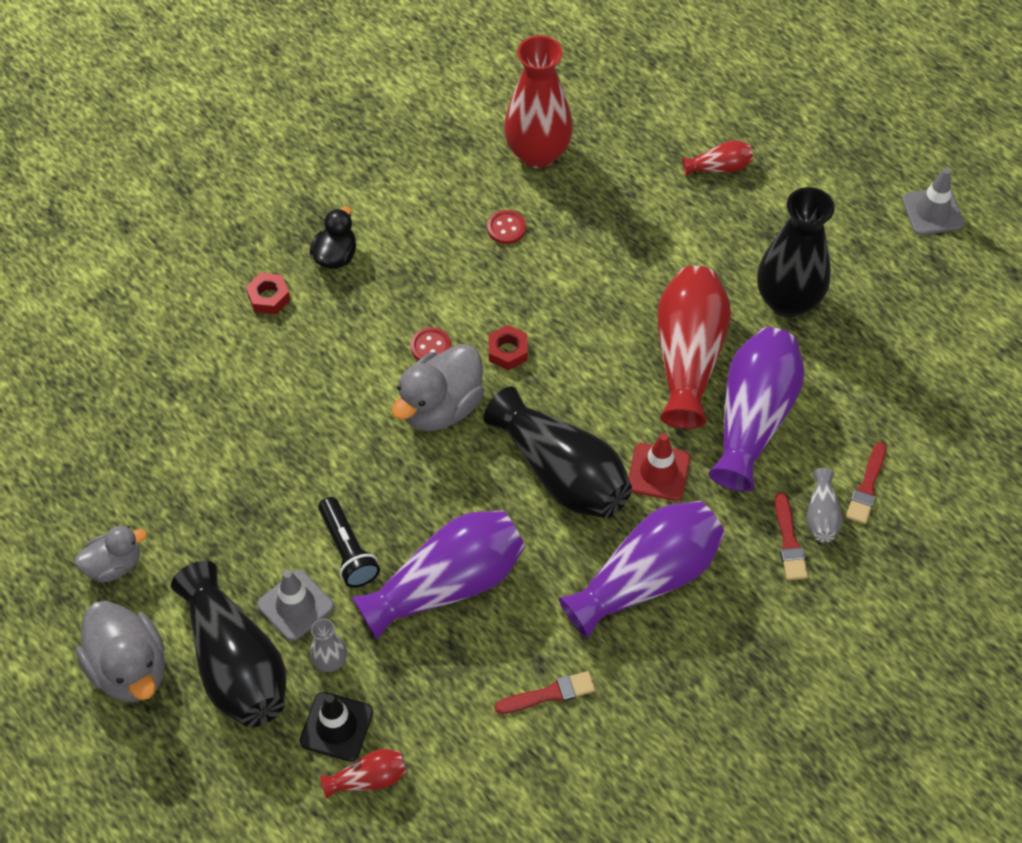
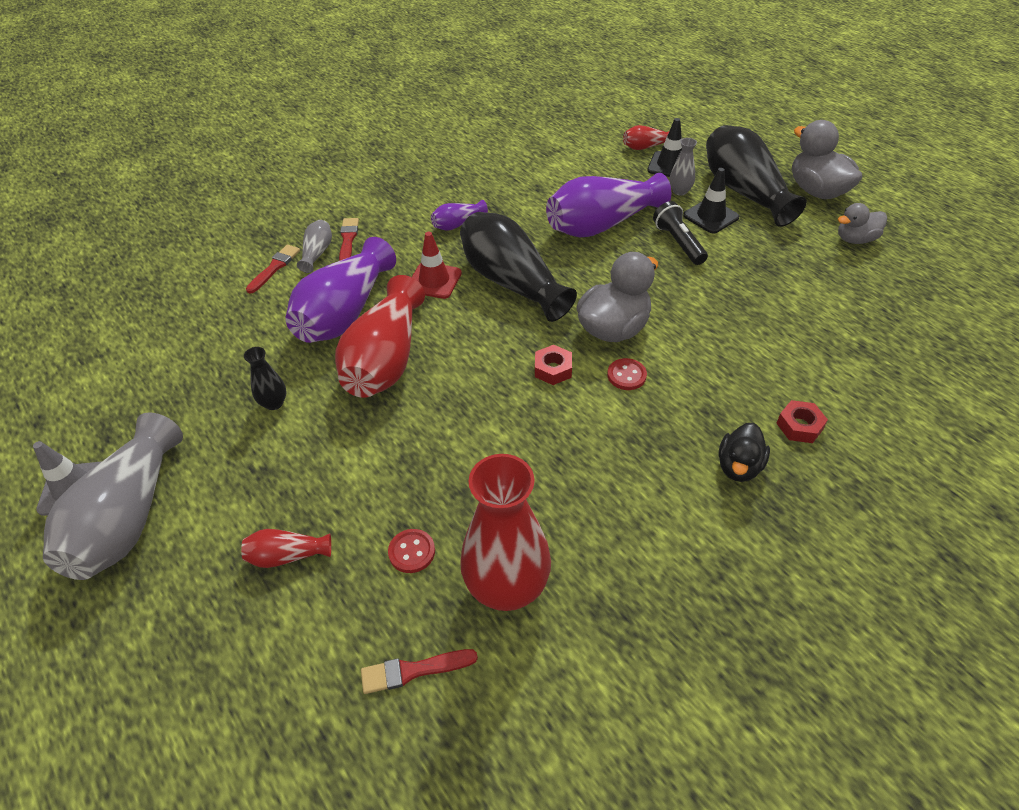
camera: 175 degrees left, 10 degrees down
grey traffic cone [257,570,334,641] -> black traffic cone [683,168,739,234]
red button [487,210,526,244] -> red button moved to [388,529,435,573]
red brush [495,671,595,714] -> red brush moved to [361,649,478,694]
purple vase [559,501,725,639] -> purple vase [431,200,488,231], size x0.46
black vase [757,187,835,318] -> black vase [244,347,286,410], size x0.46
none -> grey vase [43,412,183,580]

